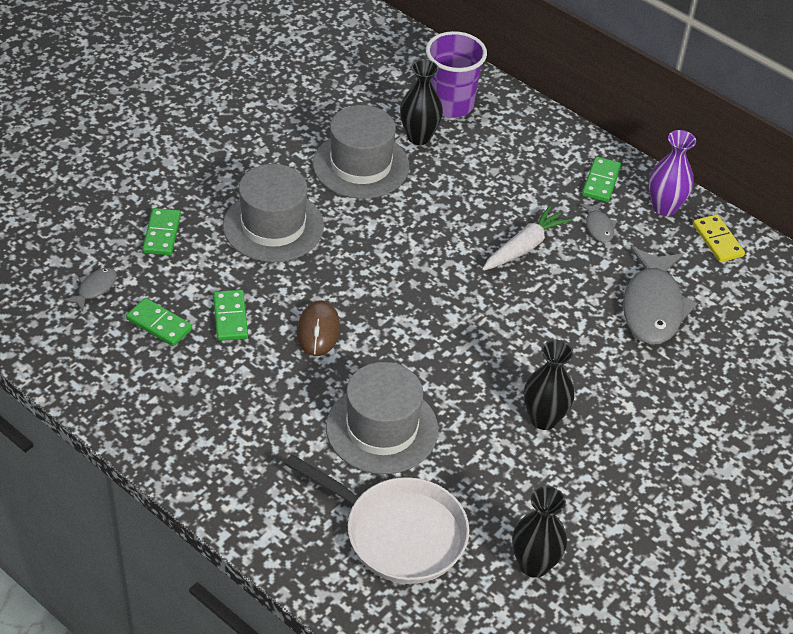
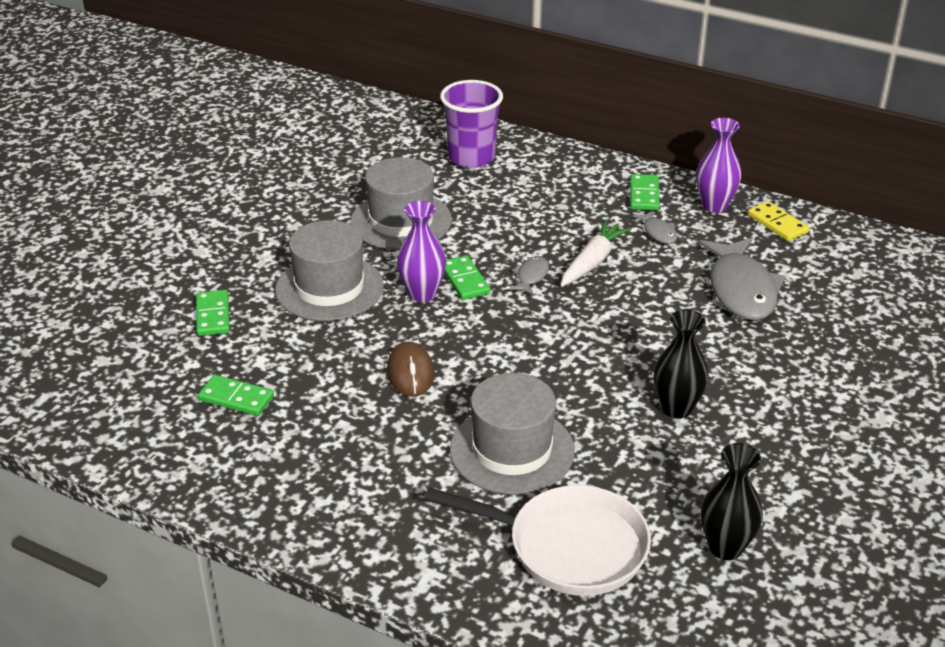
camera: 10 degrees left, 10 degrees down
grey fish [64,268,117,311] -> grey fish moved to [509,256,549,295]
green domino [213,290,248,341] -> green domino moved to [445,255,490,300]
black vase [400,59,443,145] -> none
none -> purple vase [397,201,446,302]

